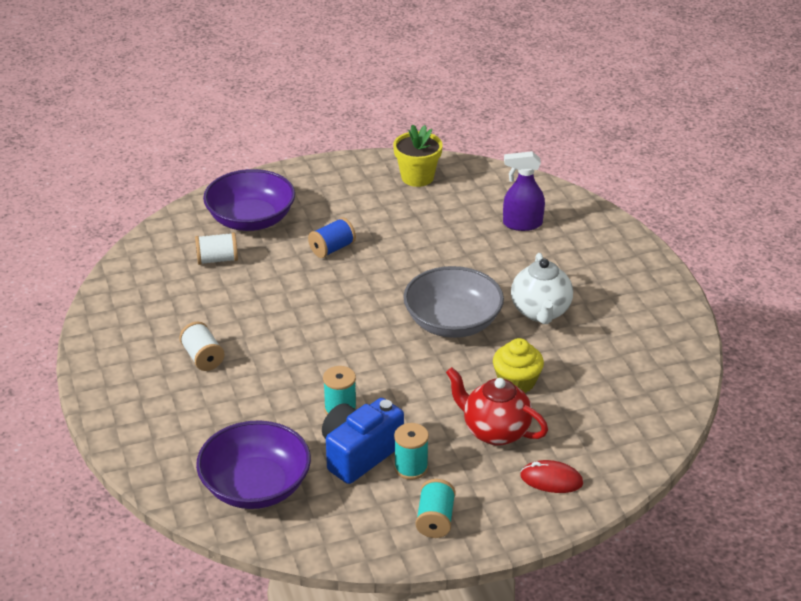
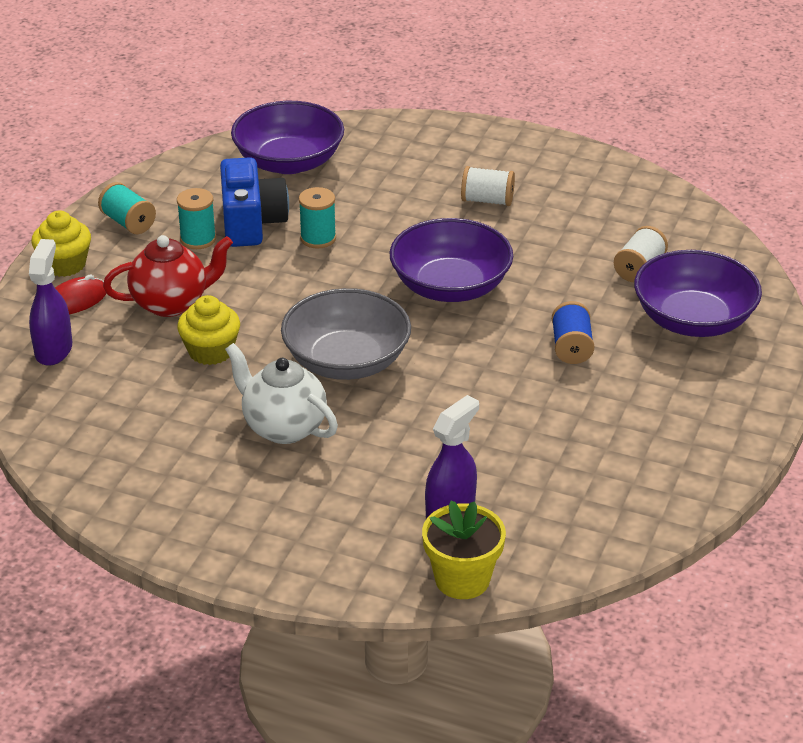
camera: 130 degrees right, 0 degrees up
yellow flower pot [393,124,443,187] -> yellow flower pot moved to [422,501,506,599]
none -> purple spray bottle [29,239,72,366]
none -> yellow cupcake [32,211,91,277]
none -> purple bowl [390,218,513,302]

